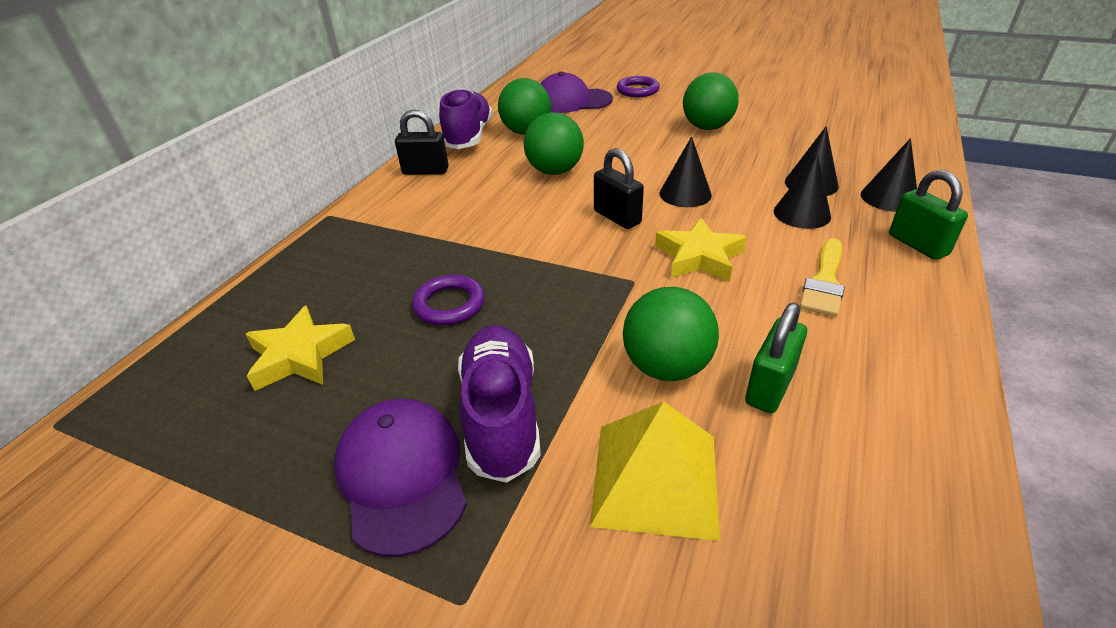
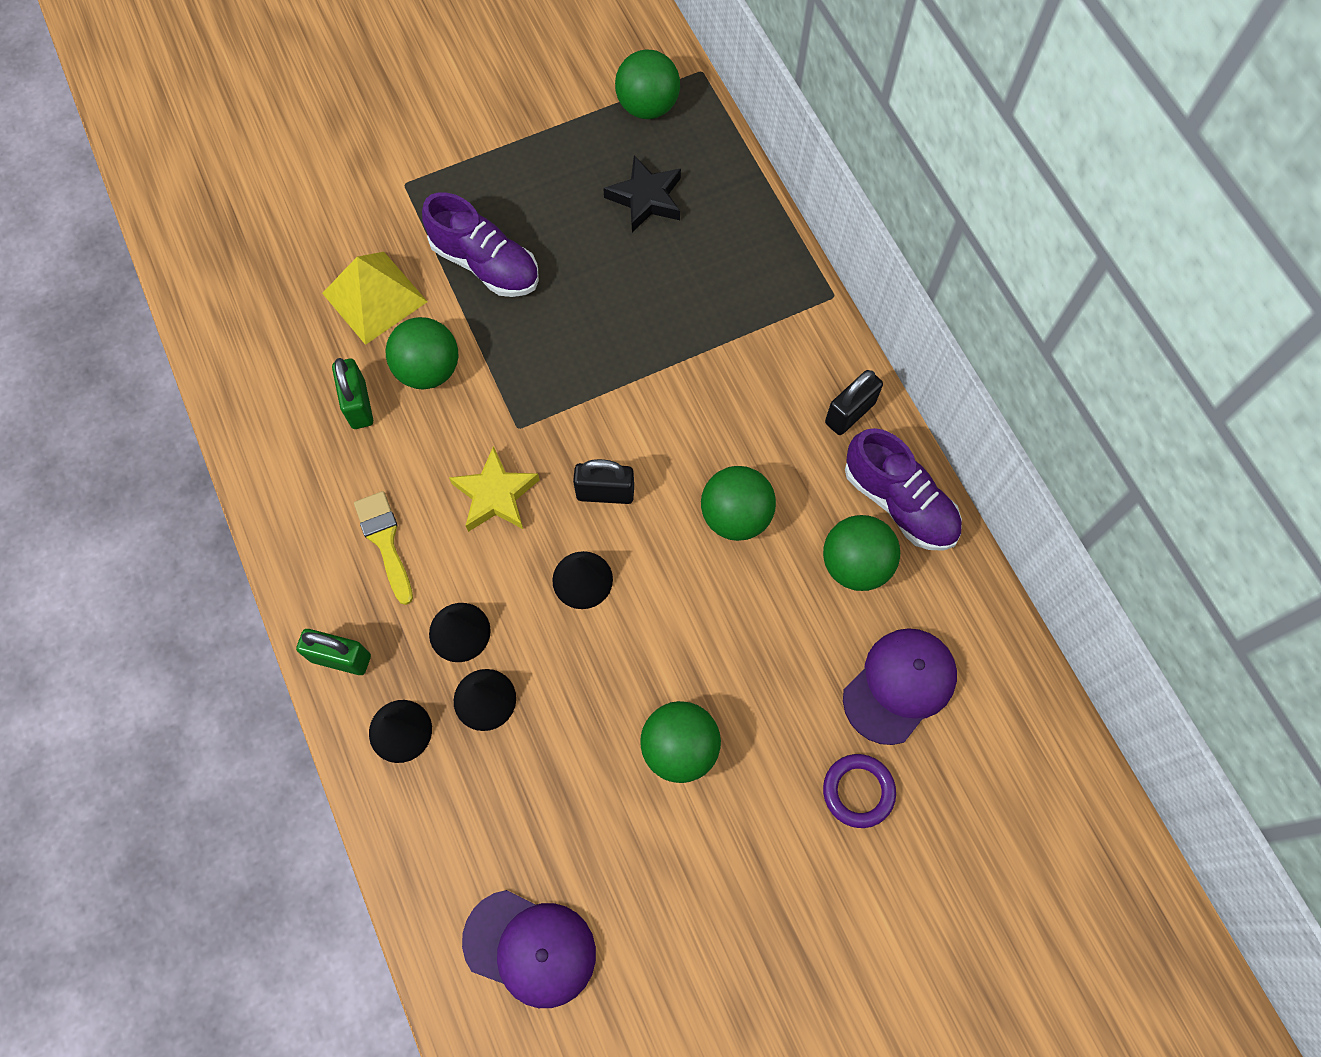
camera: 130 degrees right, 30 degrees up
yellow star [246,305,355,391] -> black star [603,155,681,232]
purple cap [334,399,467,557] -> purple cap moved to [462,890,596,1008]
purple ring [412,274,485,325] -> none
none -> green ball [615,49,680,119]

